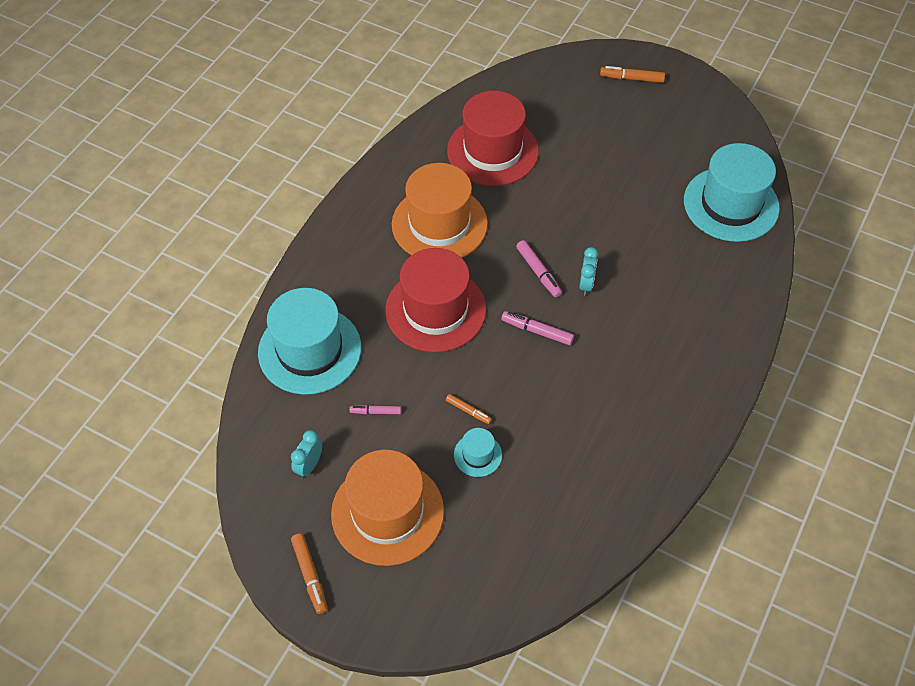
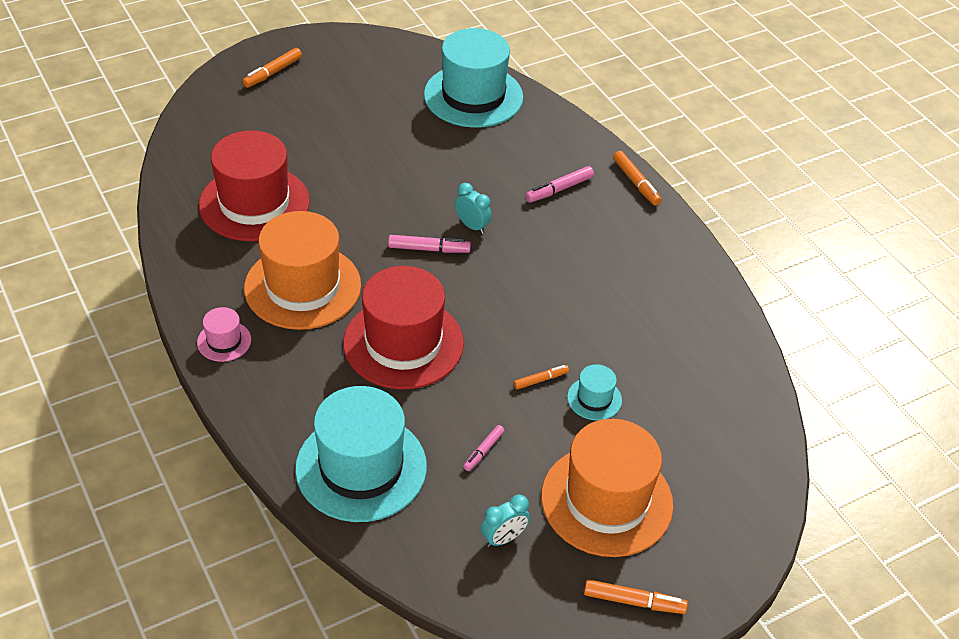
camera: 60 degrees left, 10 degrees down
turquoise clock [291,430,322,478] -> turquoise clock turned 90 degrees counterclockwise [481,494,530,547]
pink marker [501,311,574,345] -> pink marker moved to [525,166,594,203]
none -> pink hat [197,307,251,362]
none -> orange marker [613,151,662,206]

